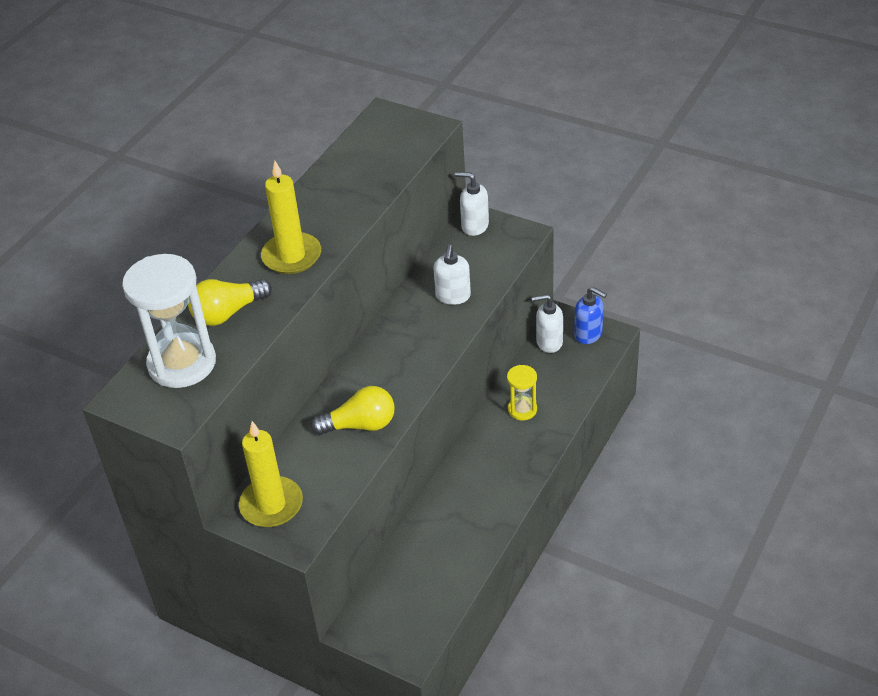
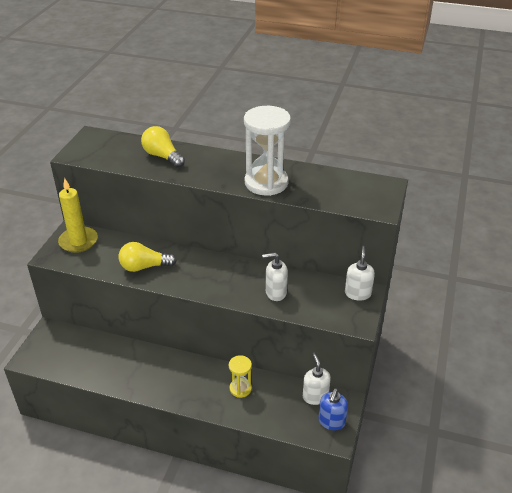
camera: 75 degrees right, 5 degrees down
white hourglass [122,254,216,388] -> white hourglass moved to [244,106,291,196]
yellow candle [261,161,321,274] -> none
yellow light bulb [311,386,395,435] -> yellow light bulb turned 105 degrees clockwise [118,242,177,272]

